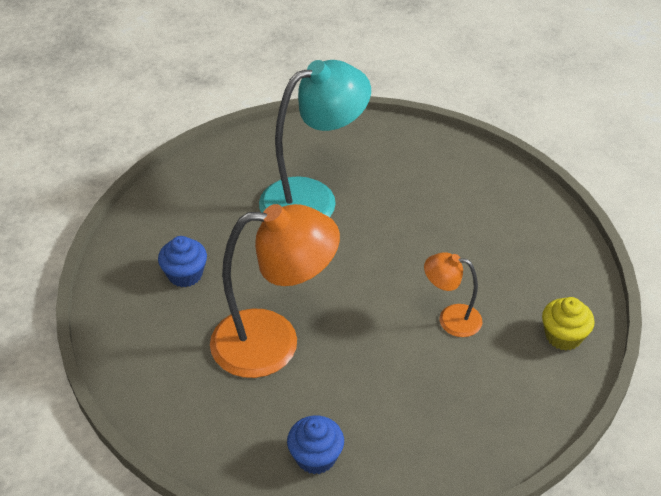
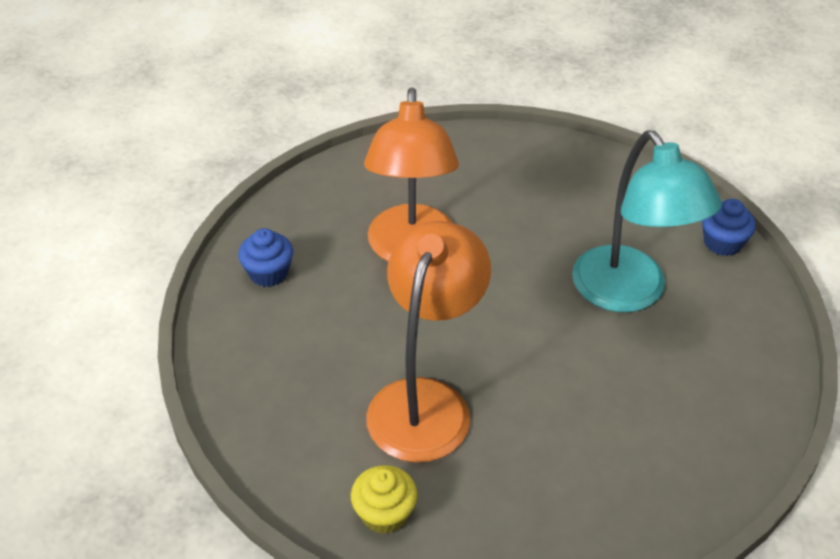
camera: 95 degrees right, 0 degrees up
blue cupcake [158,236,207,287] -> blue cupcake moved to [702,199,756,256]
orange lamp [424,252,482,337] -> orange lamp [366,221,491,462], size x1.99

